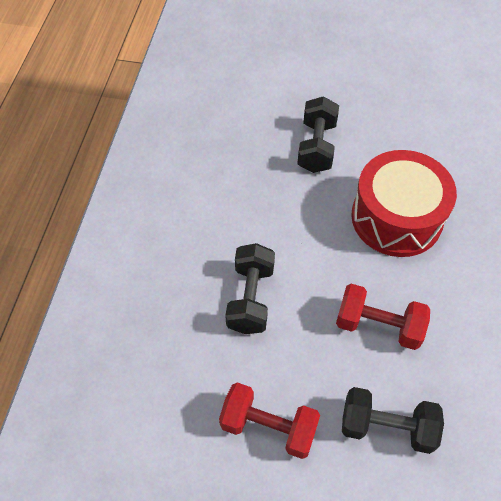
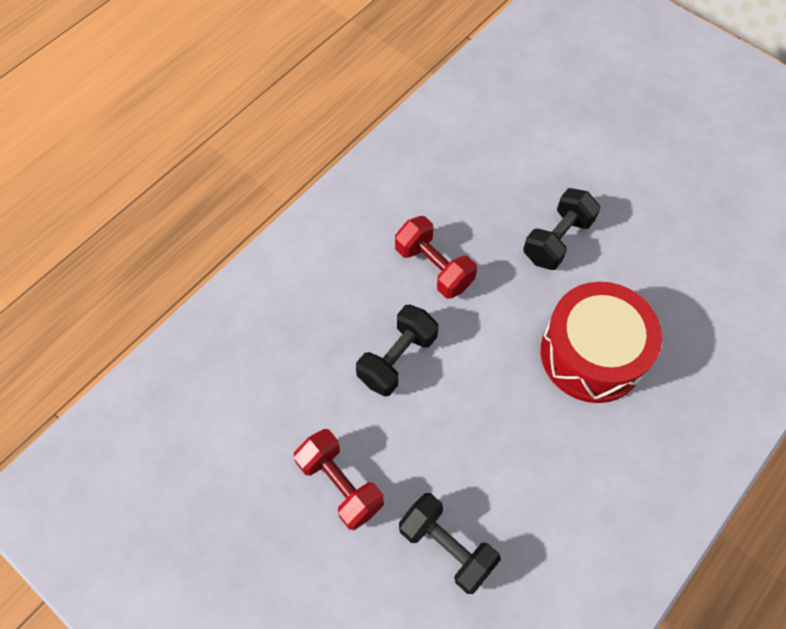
camera: 30 degrees right, 5 degrees up
red dumbbell [336,284,430,350] -> red dumbbell moved to [395,216,477,299]

